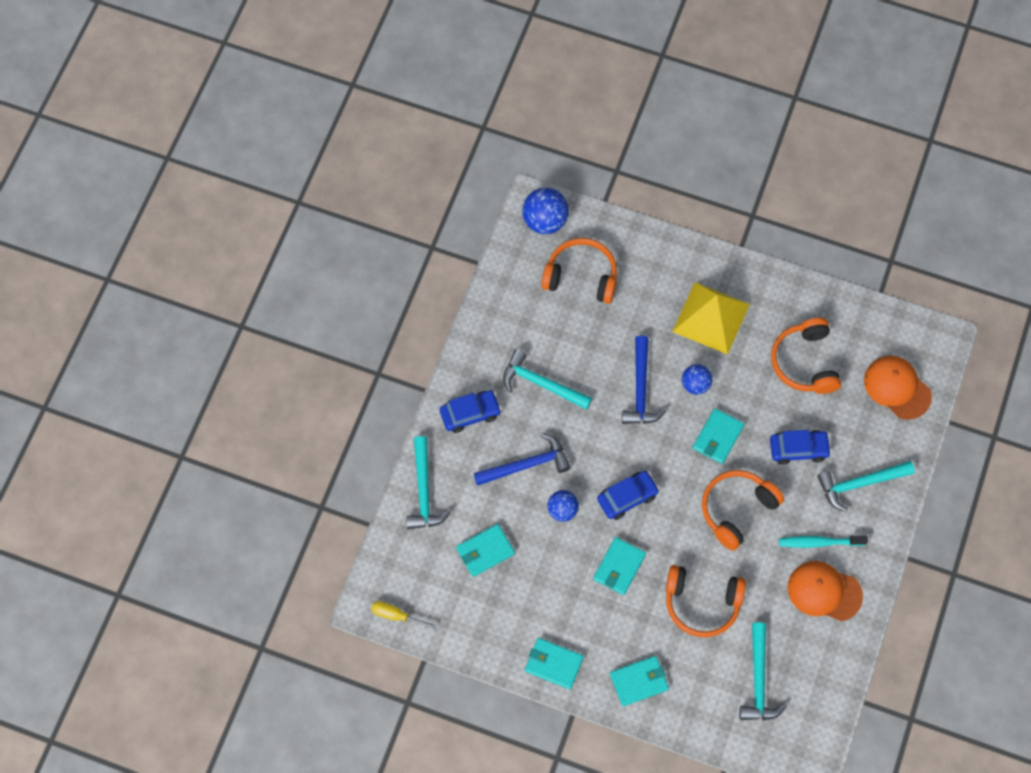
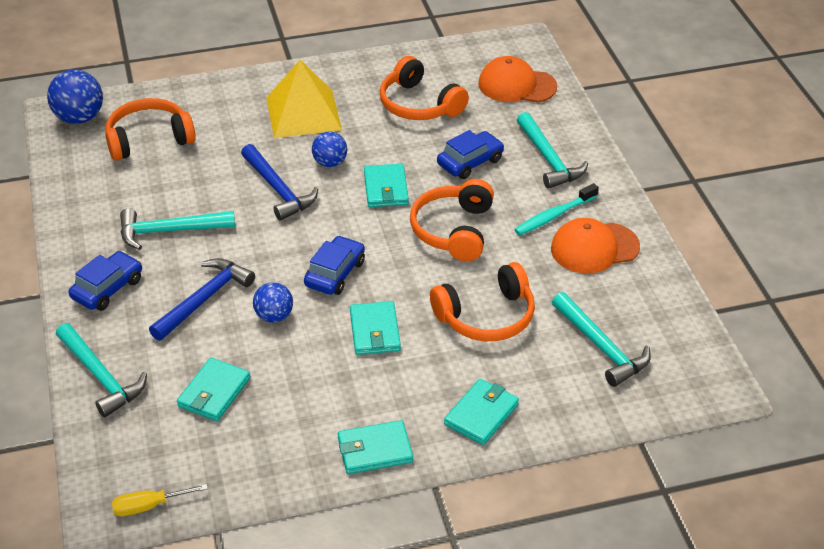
camera: 35 degrees left, 25 degrees down
turquoise hammer [817,461,915,512] -> turquoise hammer turned 60 degrees counterclockwise [517,112,588,189]

